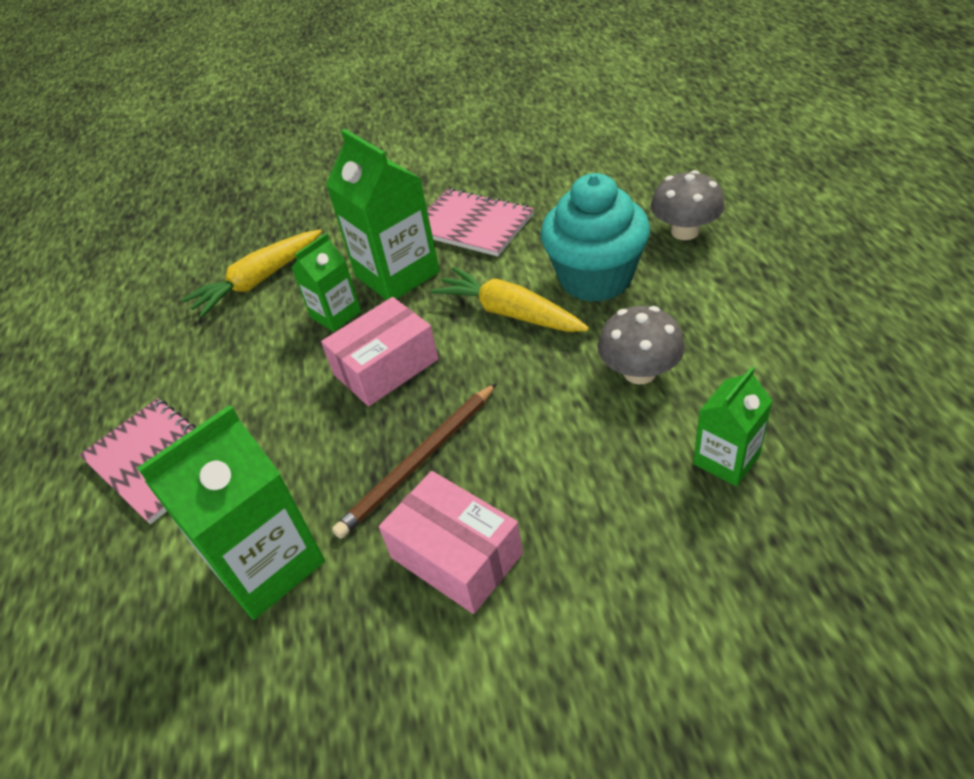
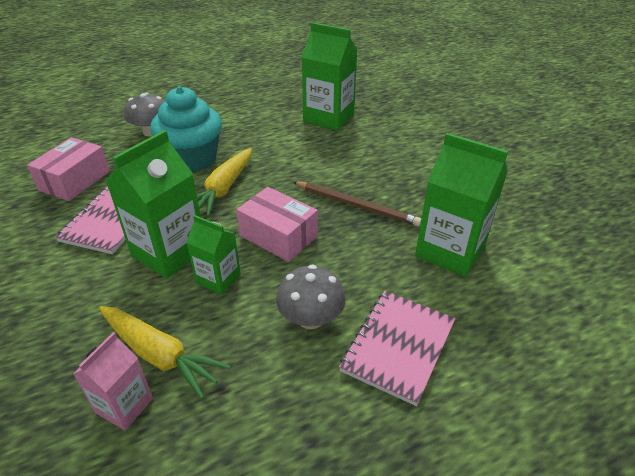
camera: 110 degrees left, 5 degrees down
pink box [379,471,523,614] -> pink box moved to [27,137,110,201]
grey mushroom [598,306,685,384] -> grey mushroom moved to [276,265,345,329]
green carton [693,367,772,486] -> green carton [302,22,358,131], size x1.75
none -> pink carton [73,332,153,430]

